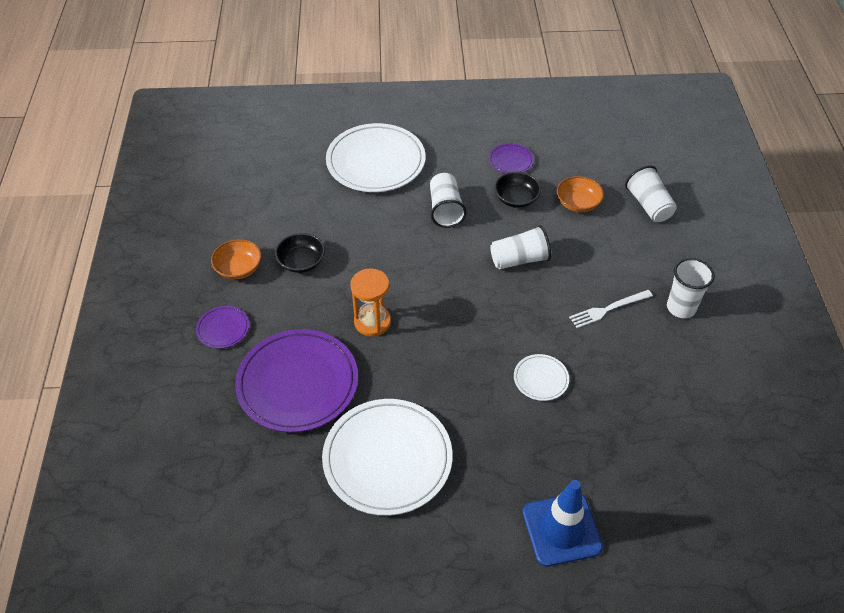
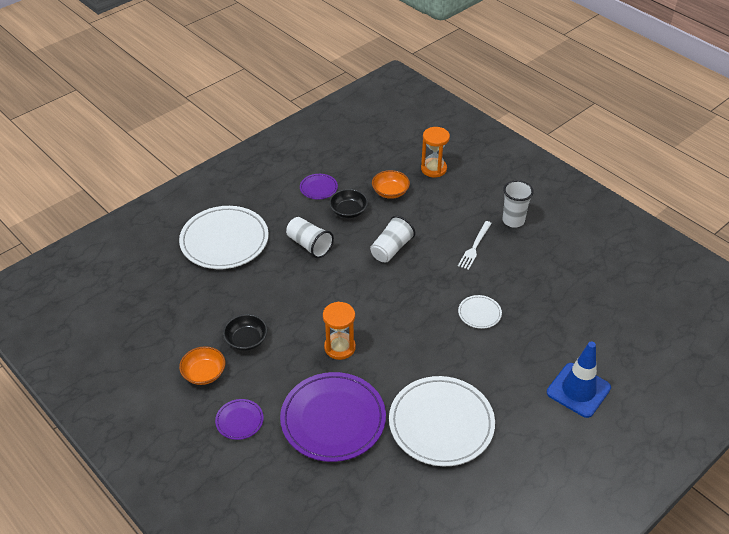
camera: 40 degrees left, 5 degrees down
white cup [625,165,677,222] -> orange hourglass [421,127,450,177]

